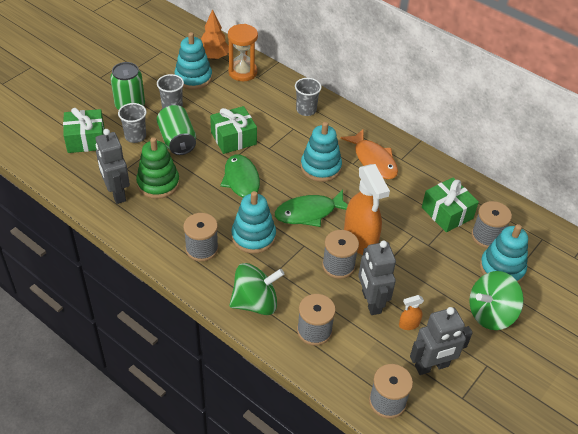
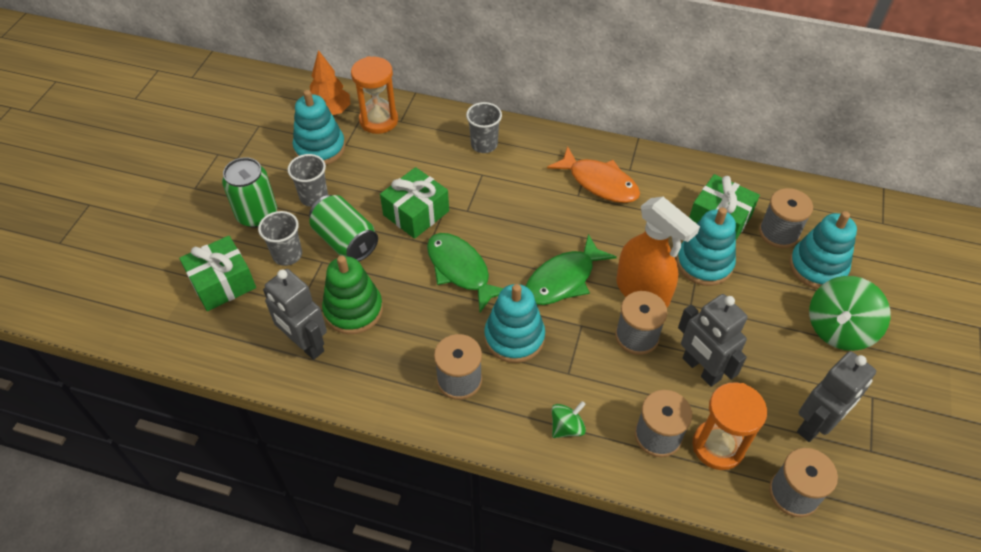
camera: 20 degrees left, 5 degrees up
green spinning top [229,263,284,315] -> green spinning top [552,401,586,438], size x0.52
turquoise stacking toy [301,122,342,182] -> turquoise stacking toy moved to [676,207,736,286]
orange spray bottle [399,295,424,330] -> none
none -> orange hourglass [692,382,767,470]

